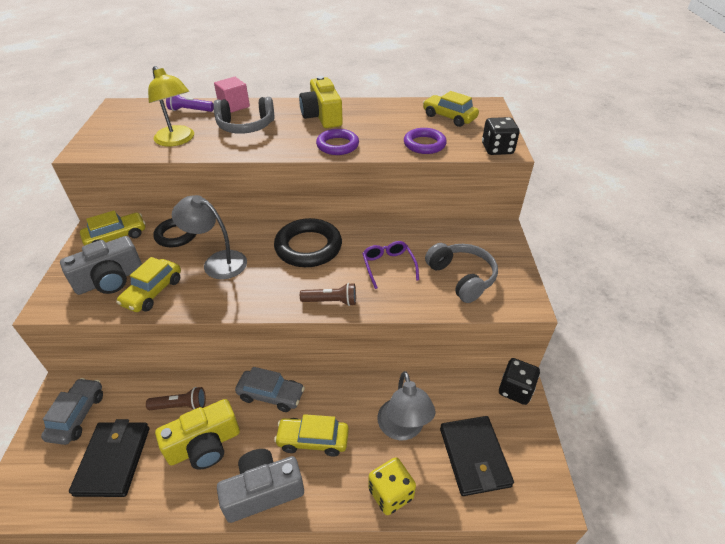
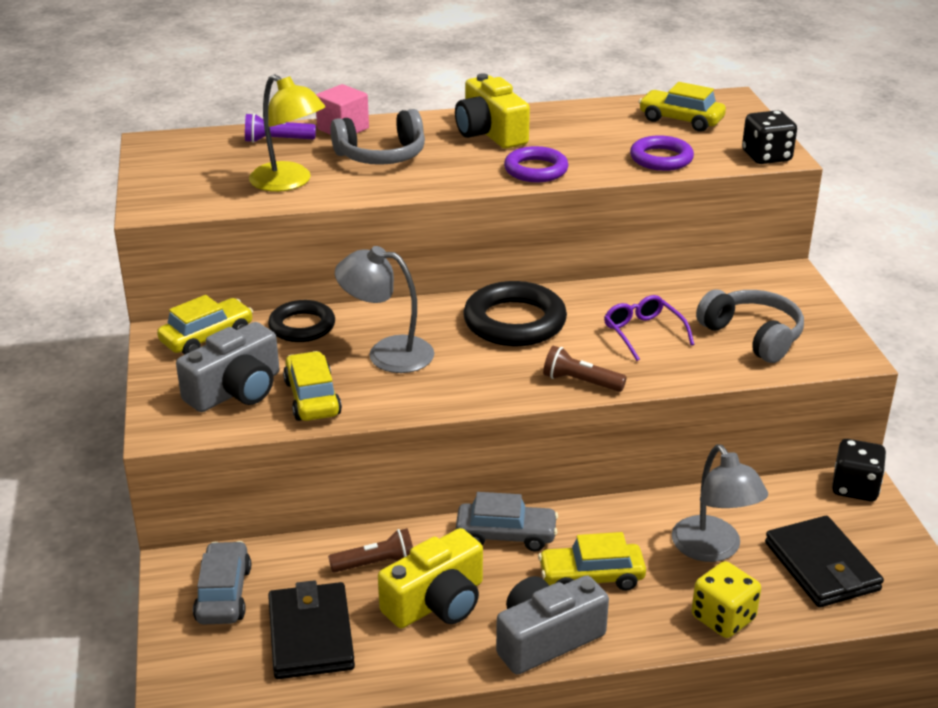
camera: 10 degrees left, 10 degrees down
yellow car [116,257,181,312] -> yellow car turned 150 degrees clockwise [283,351,342,421]
brown flashlight [300,283,356,306] -> brown flashlight turned 150 degrees counterclockwise [543,346,627,392]

